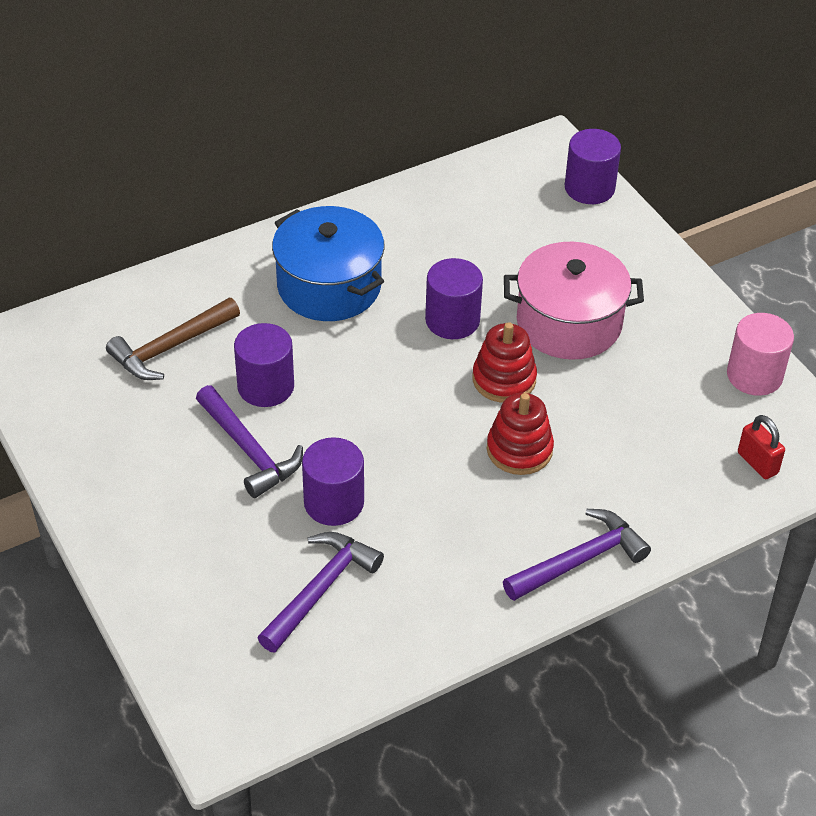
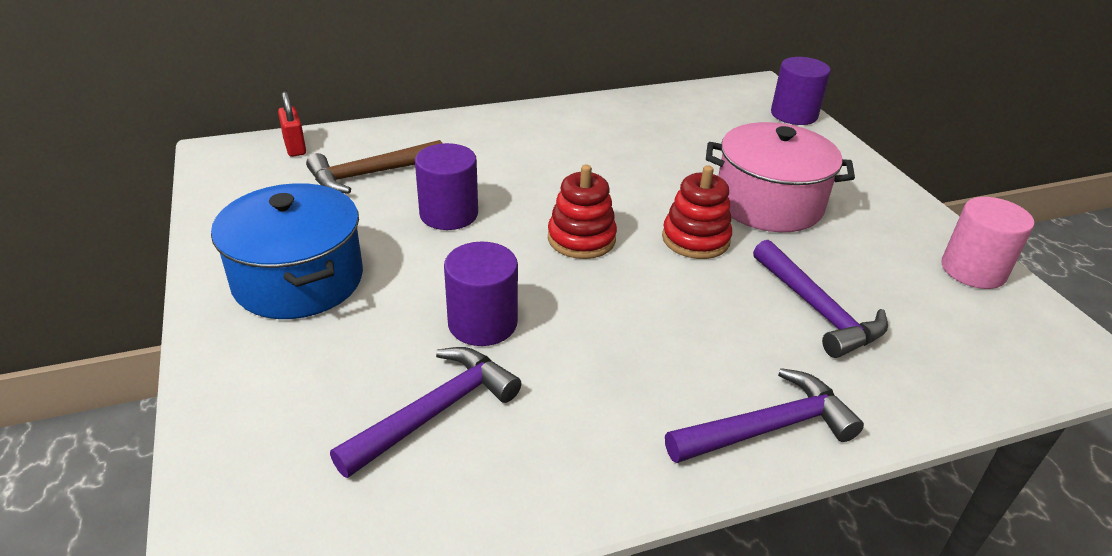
camera: 10 degrees right, 10 degrees down
purple hammer [196,385,303,498] -> purple hammer moved to [753,240,888,358]
blue pot [272,206,385,321] -> blue pot moved to [211,183,363,319]
purple cylinder [425,258,483,339] -> none
red stacking toy [487,393,554,475] -> red stacking toy moved to [548,165,617,259]
red padlock [738,415,785,479] -> red padlock moved to [278,91,306,157]

